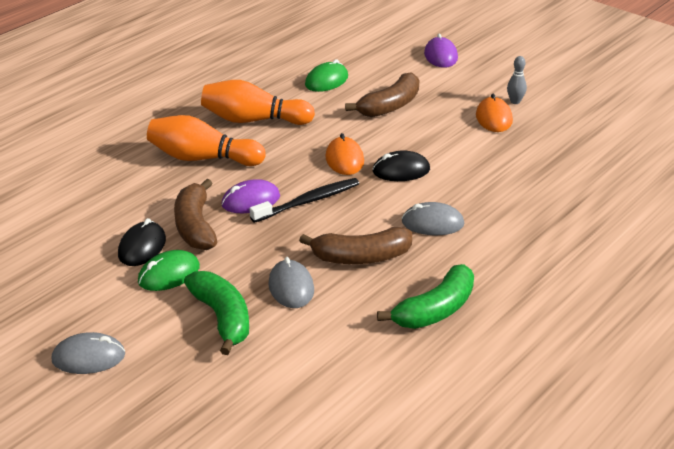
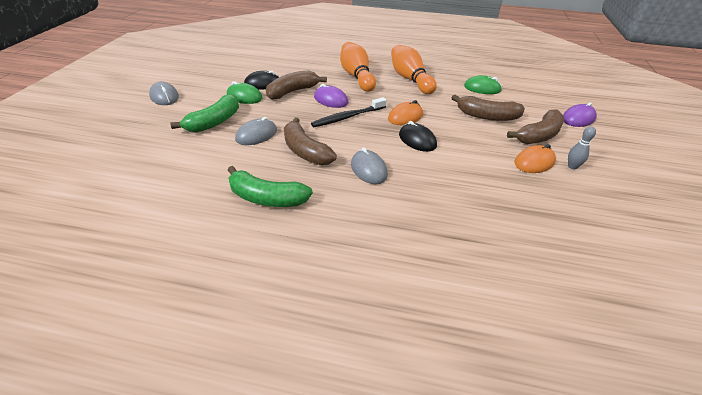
camera: 60 degrees right, 5 degrees up
black toothbrush [249,178,359,223] -> black toothbrush turned 120 degrees clockwise [311,97,386,127]
none -> brown banana [507,109,564,144]

